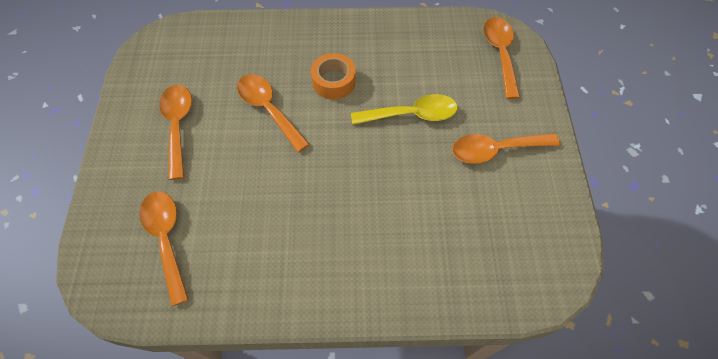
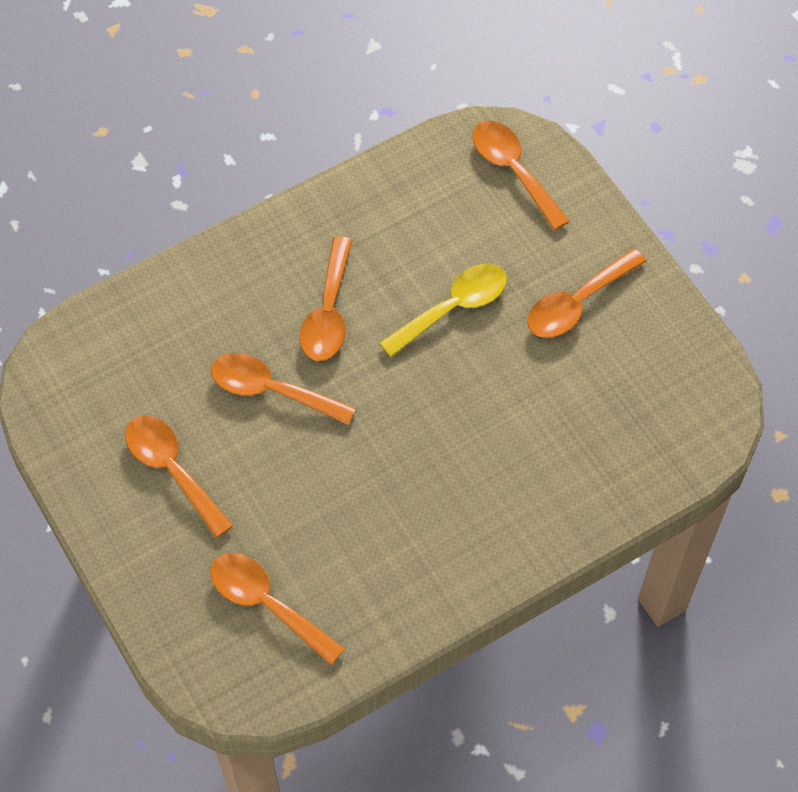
camera: 30 degrees left, 0 degrees up
orange tape [311,53,356,99] -> orange spoon [300,236,353,361]

